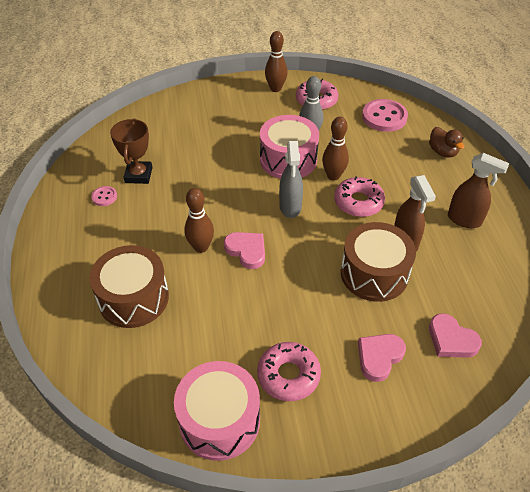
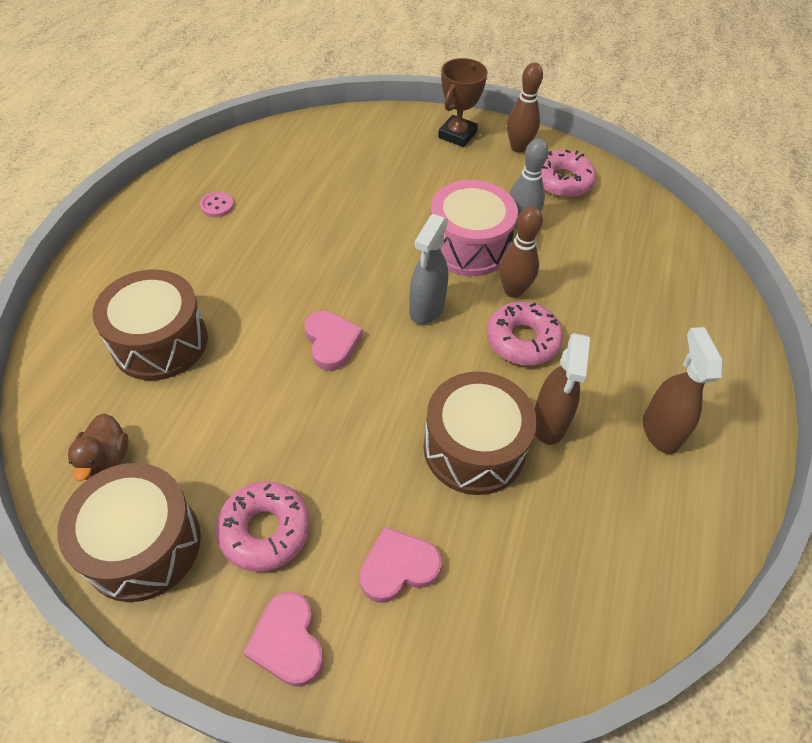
camera: 25 degrees right, 5 degrees up
brown trophy [110,119,152,184] -> brown trophy moved to [438,58,488,147]
pink drum [174,361,260,461] -> brown drum [57,463,201,602]
brown bowling pin [184,188,214,253] -> none
pink button [362,99,408,132] -> none
brown duck [429,127,465,158] -> brown duck moved to [68,413,129,481]
pink heart [429,313,482,358] -> pink heart moved to [243,591,323,687]
brown spray bottle [448,153,509,228] -> brown spray bottle turned 150 degrees counterclockwise [643,327,723,454]

